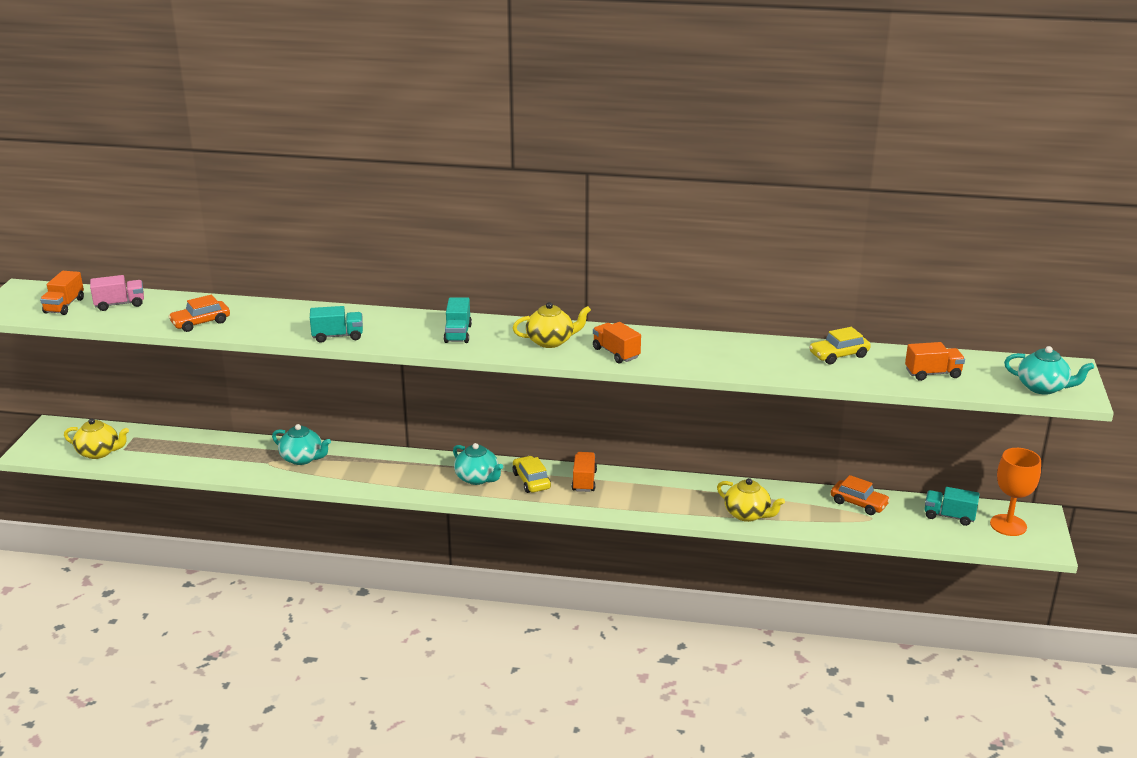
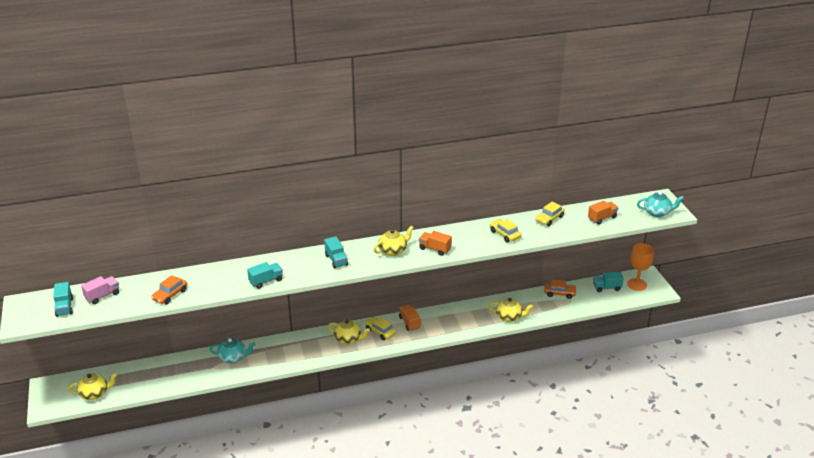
camera: 25 degrees left, 5 degrees up
orange truck [40,271,84,315] -> turquoise truck [53,282,73,317]
turquoise teapot [453,443,503,485] -> yellow teapot [328,320,370,344]
none -> yellow car [490,219,521,242]

